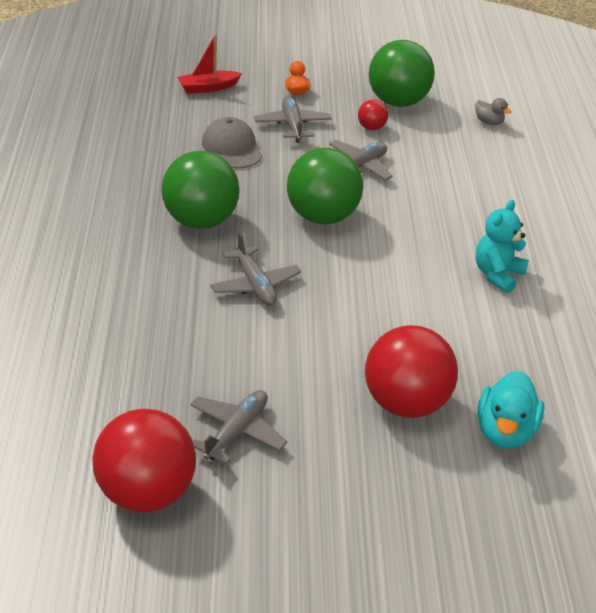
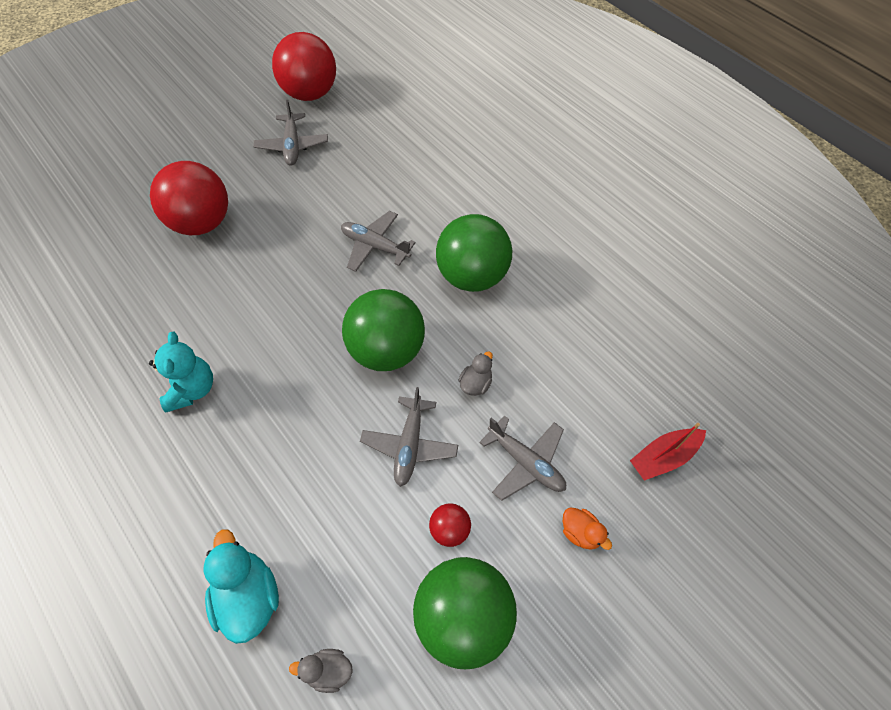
camera: 145 degrees right, 20 degrees up
red boat [177,34,242,94] -> red boat turned 150 degrees counterclockwise [630,423,706,481]
grey cap [202,117,262,169] -> none
turquoise duck [477,371,544,448] -> turquoise duck moved to [204,529,279,644]
none -> grey duck [458,351,493,396]

